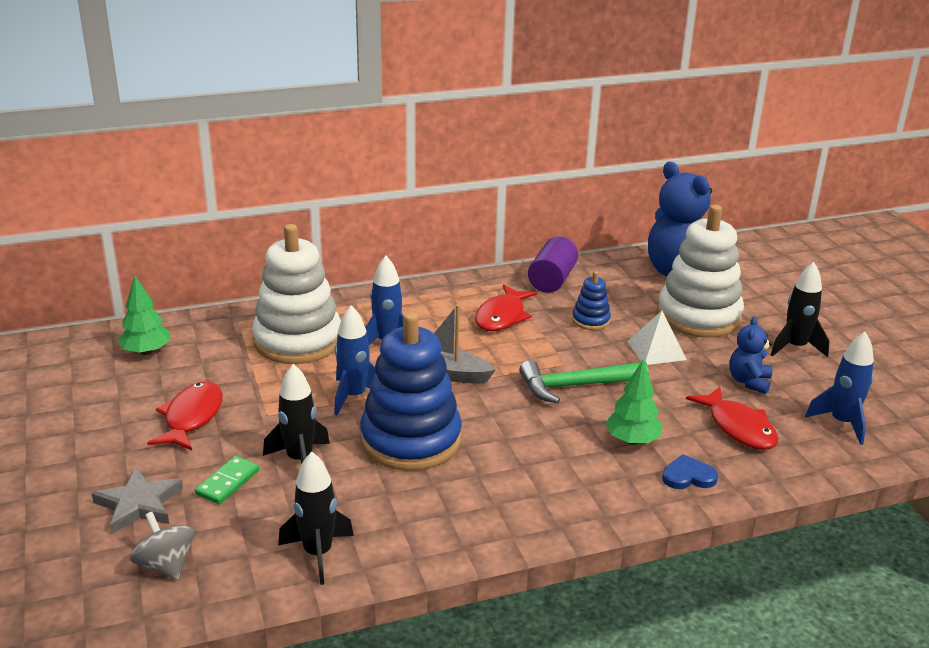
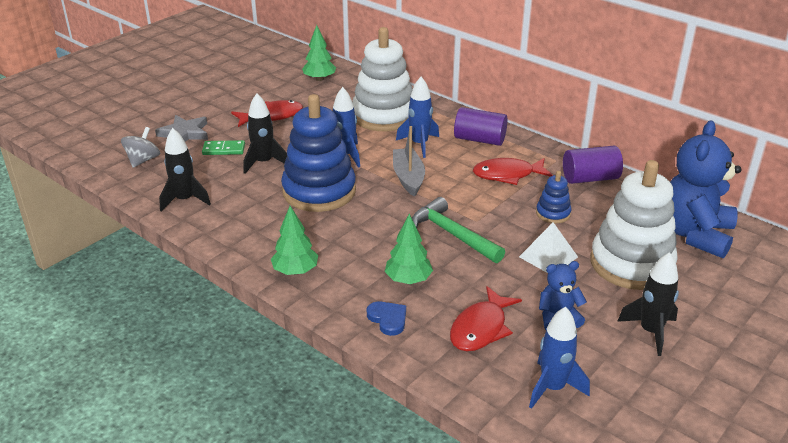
camera: 60 degrees right, 5 degrees up
none -> green tree [271,206,318,275]
none -> purple cylinder [454,107,508,146]

